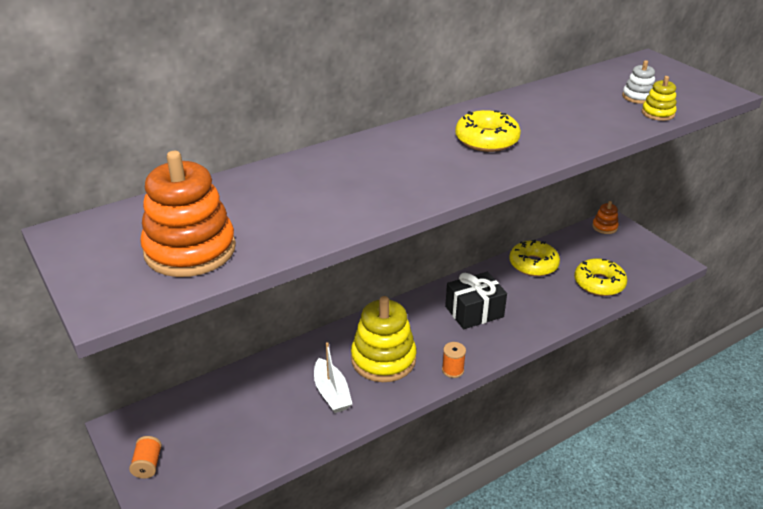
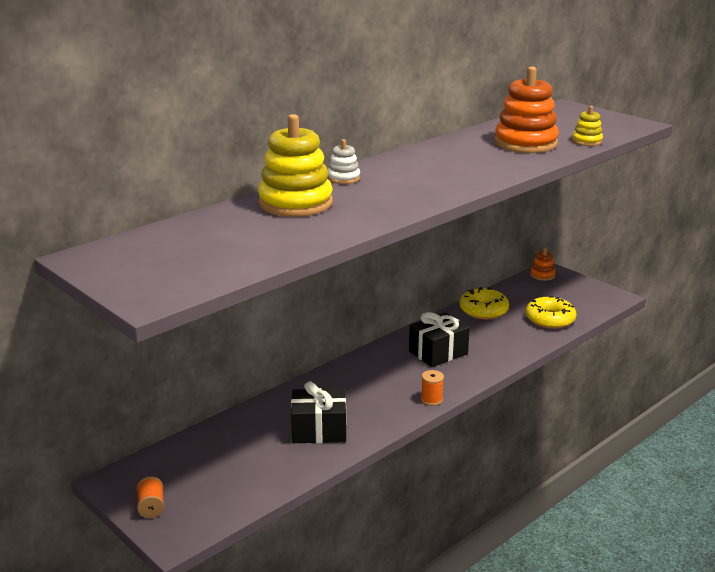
camera: 10 degrees left, 10 degrees down
orange stacking toy [140,151,236,277] -> orange stacking toy moved to [494,67,559,153]
white boat [314,342,352,413] -> black gift [291,381,346,443]
yellow stacking toy [351,296,416,382] -> yellow stacking toy moved to [258,114,333,217]
yellow donut [455,110,521,152] -> none
white stacking toy [622,60,655,104] -> white stacking toy moved to [327,139,360,184]

